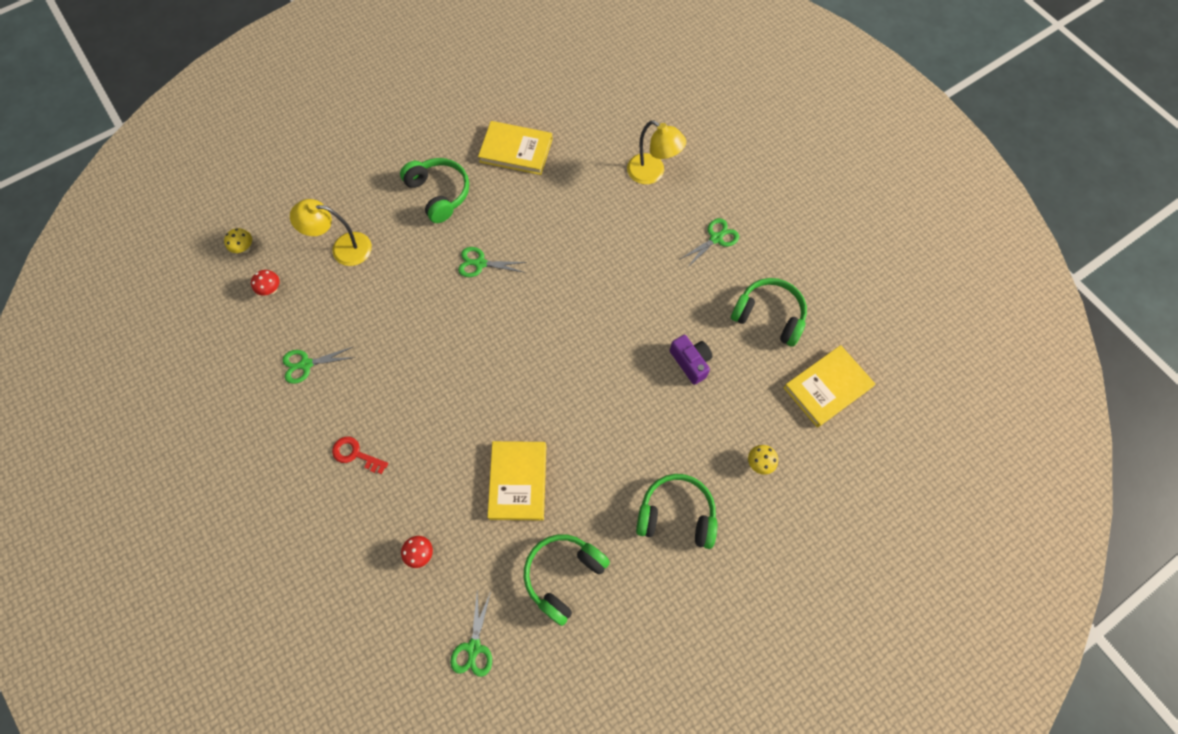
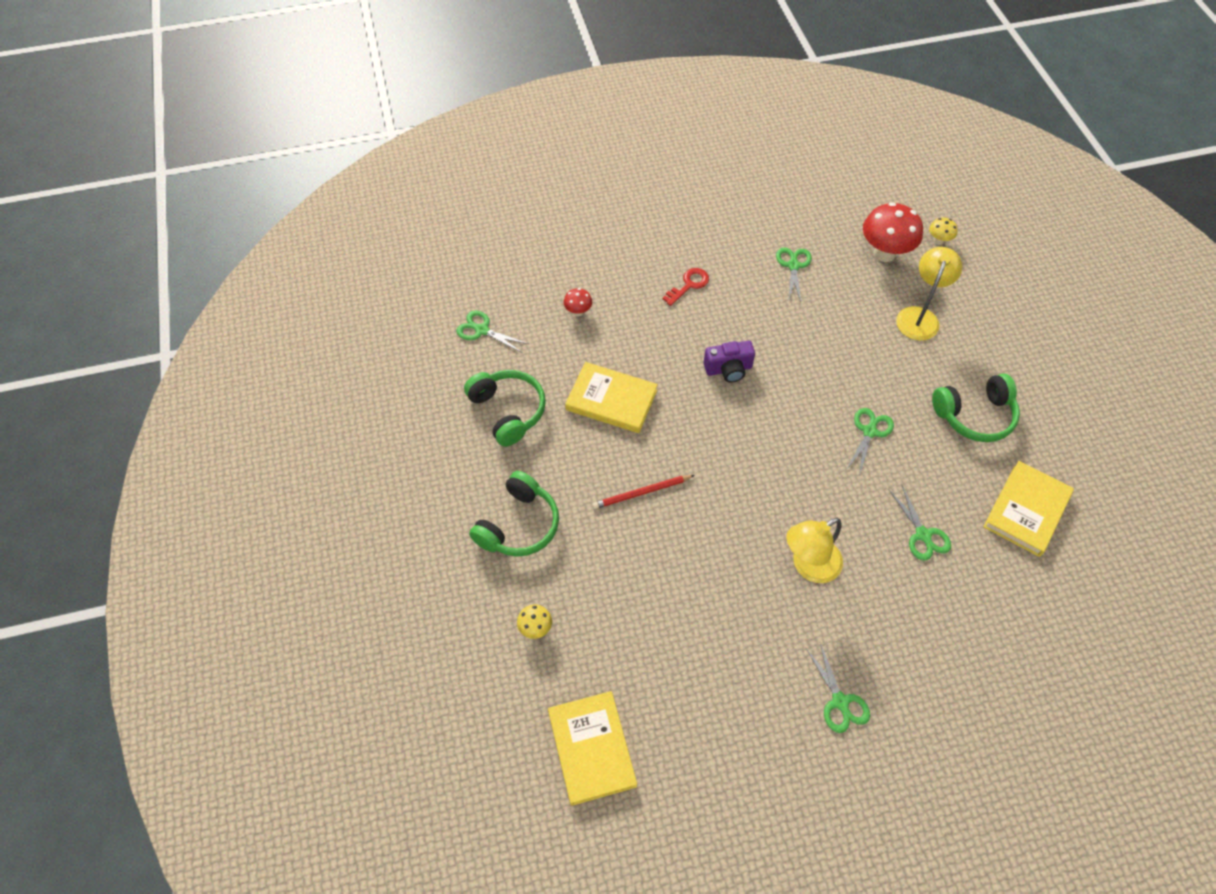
camera: 110 degrees right, 10 degrees down
red mushroom [251,270,280,296] -> red mushroom [863,202,923,262], size x2.10
yellow lamp [627,120,686,184] -> yellow lamp moved to [787,518,843,583]
purple camera [670,335,713,385] -> purple camera moved to [704,341,755,383]
green headphones [731,278,807,347] -> none
none -> red pencil [592,475,695,509]
none -> green scissors [889,486,951,561]

